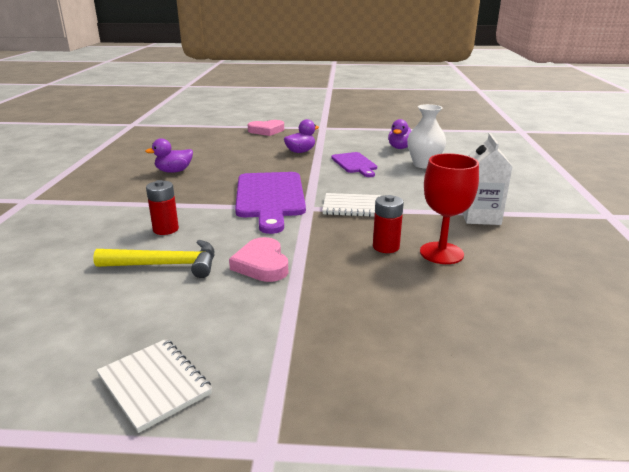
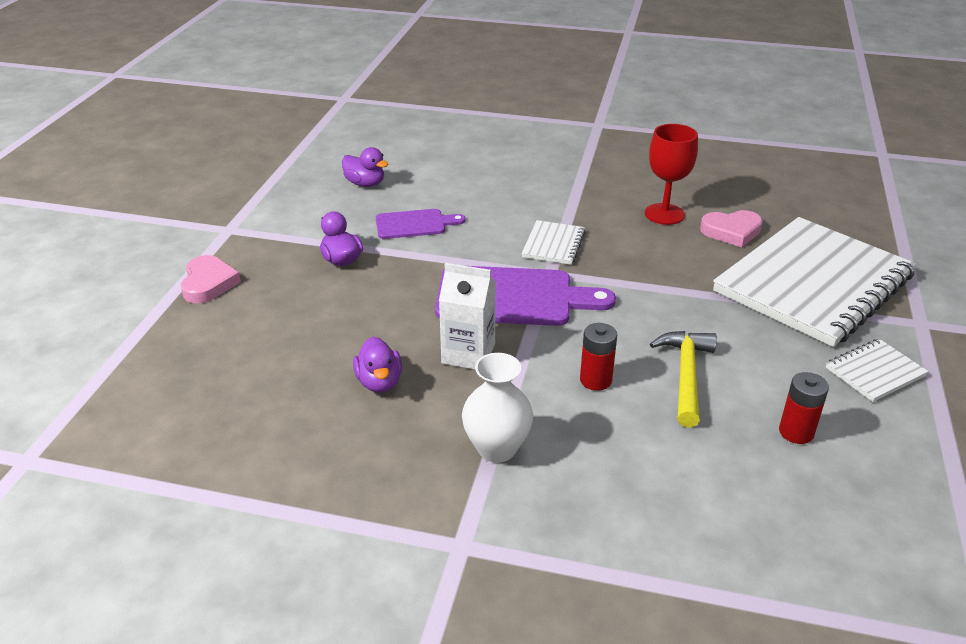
camera: 80 degrees left, 10 degrees up
pink heart [229,237,288,282] -> pink heart moved to [700,210,763,247]
red battery [373,195,404,253] -> red battery moved to [779,372,829,444]
white vase [407,104,446,168] -> white vase moved to [462,353,533,463]
white carton [463,133,513,225] -> white carton moved to [439,263,496,369]
none -> white notebook [713,217,916,347]

